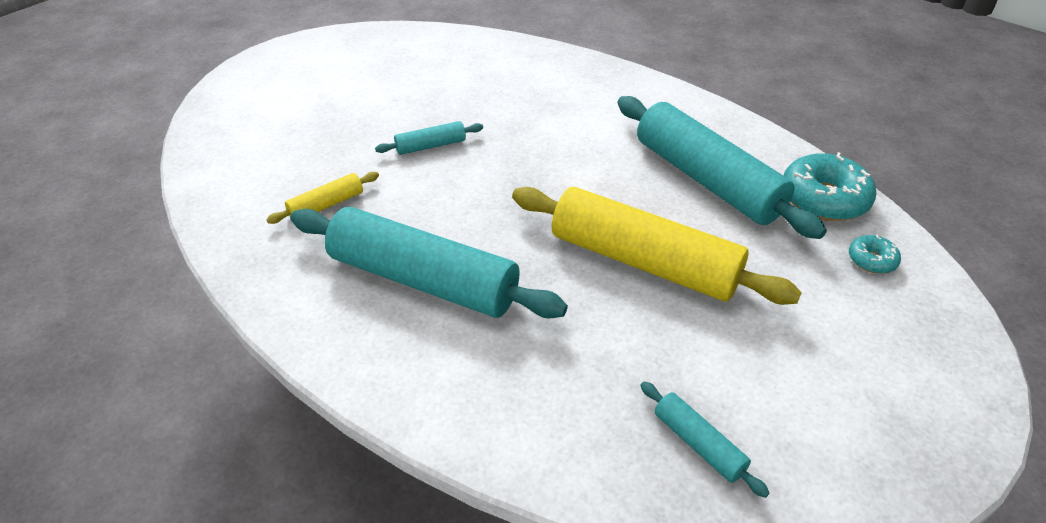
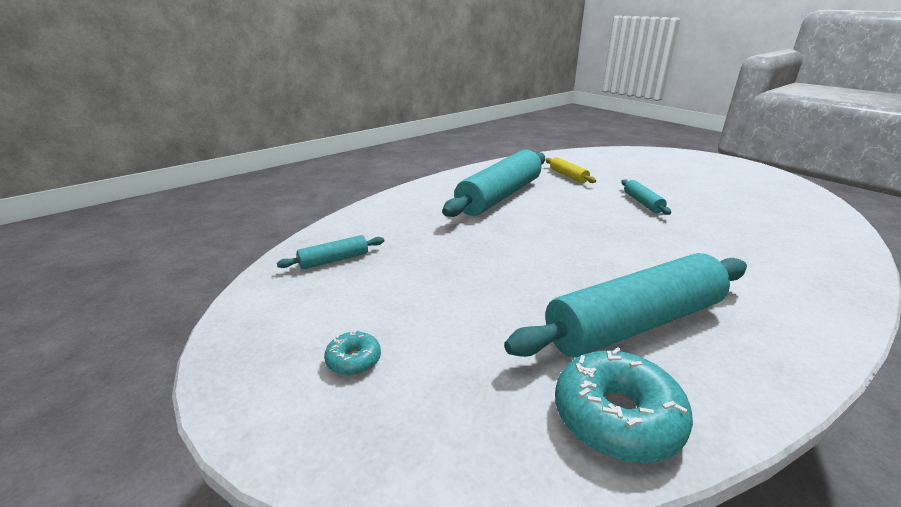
camera: 100 degrees right, 15 degrees down
yellow rolling pin [512,187,802,305] -> none
turquoise donut [849,234,901,274] -> turquoise donut moved to [324,330,381,375]

